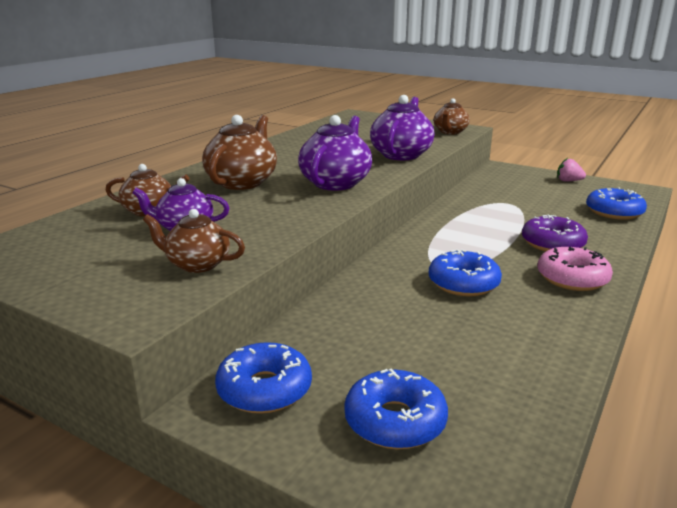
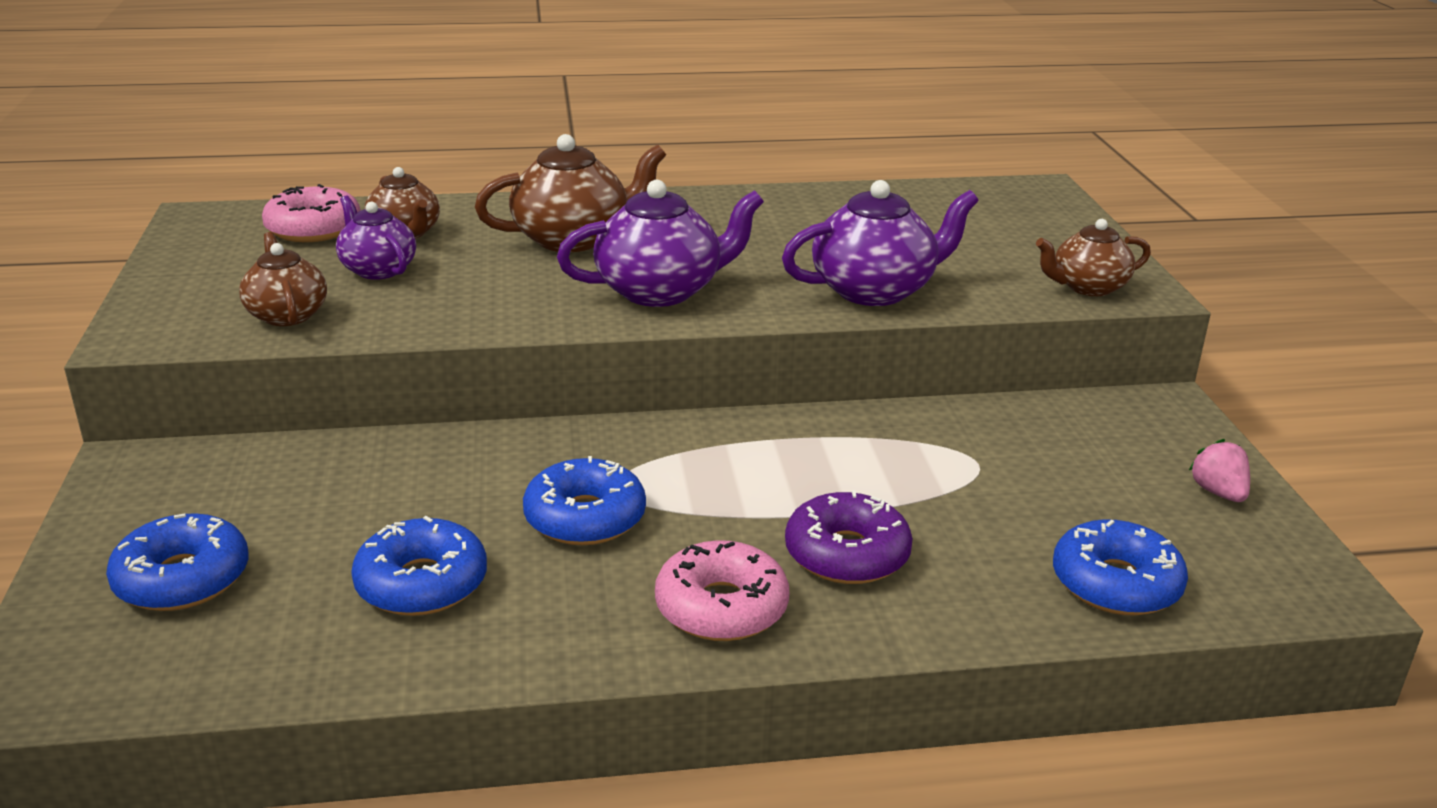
camera: 50 degrees right, 5 degrees up
blue donut [215,342,312,414] -> blue donut moved to [351,516,487,616]
none -> pink donut [262,184,361,242]

